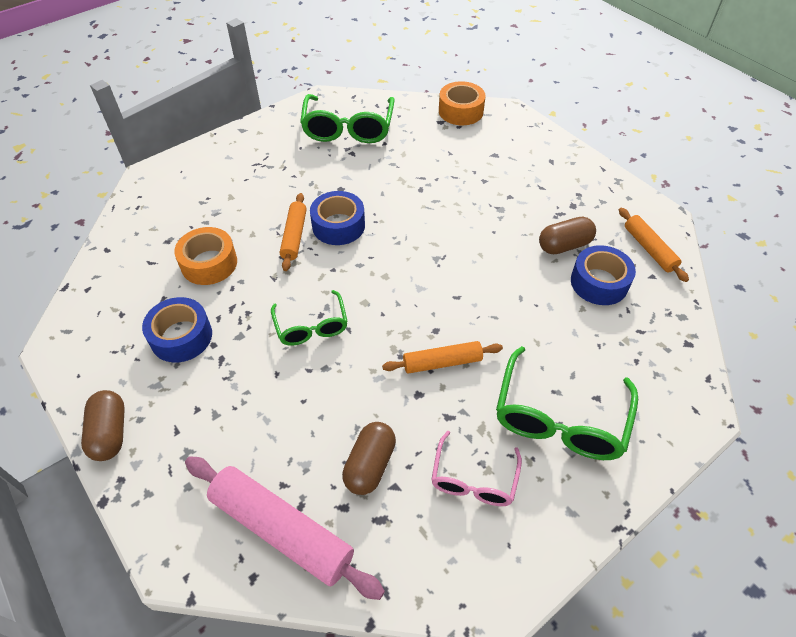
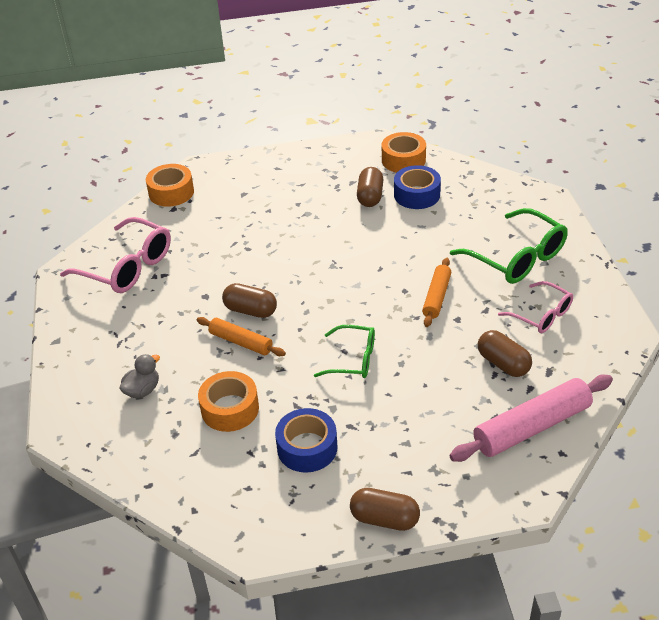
camera: 60 degrees left, 10 degrees down
green glasses [300,94,395,143] -> pink glasses [60,217,171,293]
blue tape [310,191,365,245] -> brown capsule [222,283,277,318]
orange rolling pin [619,208,689,282] -> orange tape [382,132,426,173]
none -> grey duck [119,354,160,398]

